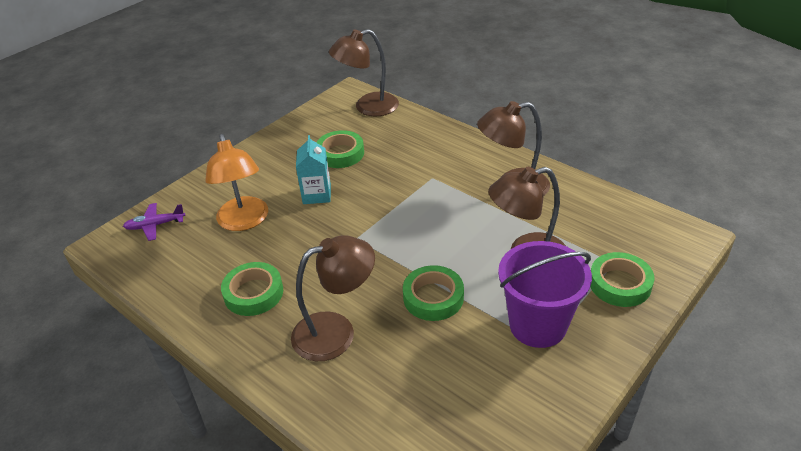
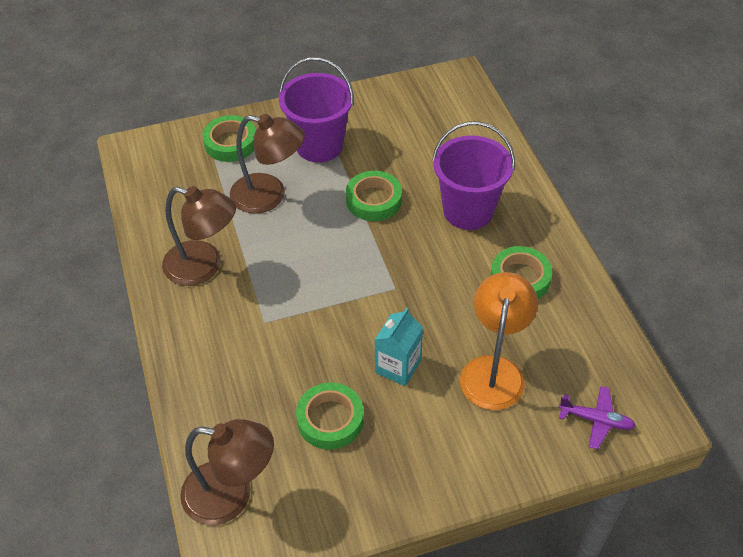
camera: 150 degrees left, 10 degrees up
brown lamp [291,235,375,361] -> purple bucket [432,122,515,230]

